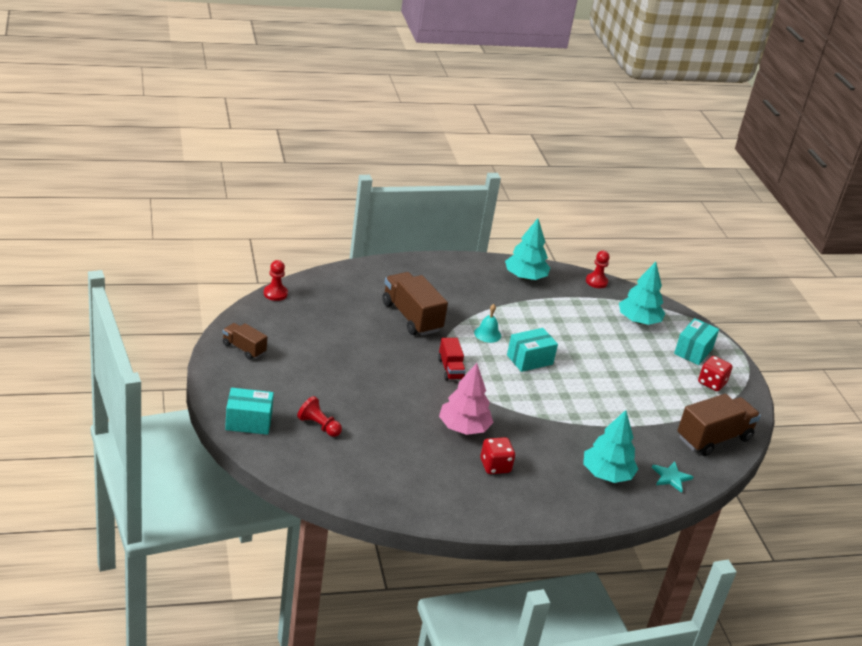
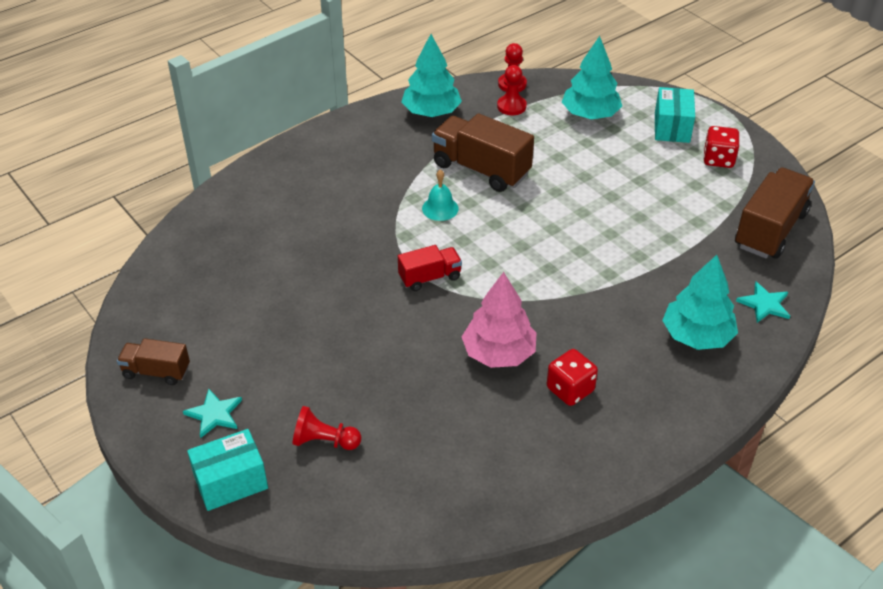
camera: 20 degrees left, 10 degrees up
red pawn [264,260,288,301] -> red pawn moved to [497,65,527,115]
brown truck [383,272,448,336] -> brown truck moved to [432,113,534,192]
red truck [438,338,466,381] -> red truck turned 75 degrees counterclockwise [398,245,462,291]
turquoise box [507,328,558,372] -> none
none -> turquoise star [183,388,242,438]

